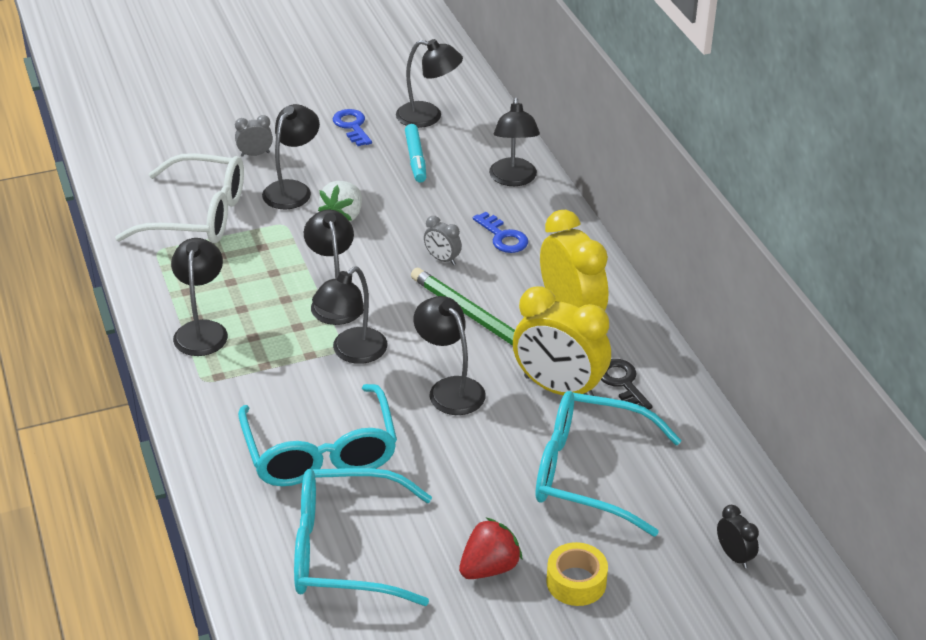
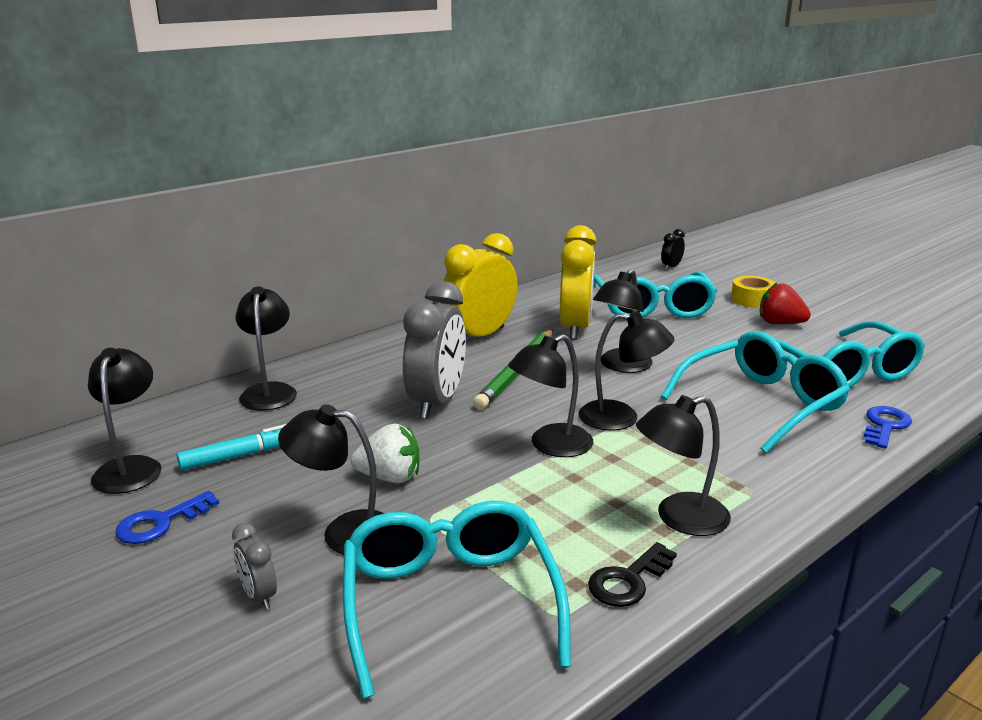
camera: 110 degrees left, 15 degrees down
white glasses [115,153,244,243] -> turquoise glasses [343,501,571,699]
grey clock [424,216,462,265] -> grey clock [403,281,466,419], size x2.22
blue key [473,212,528,253] -> blue key moved to [863,406,912,449]
black lamp [489,97,540,186] -> black lamp turned 75 degrees counterclockwise [235,287,297,410]
black key [601,359,653,409] -> black key moved to [588,542,677,607]

